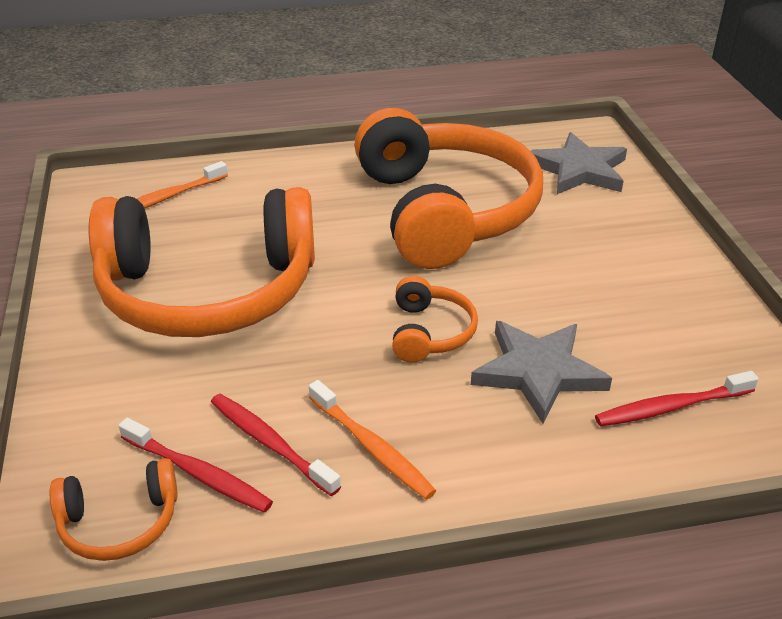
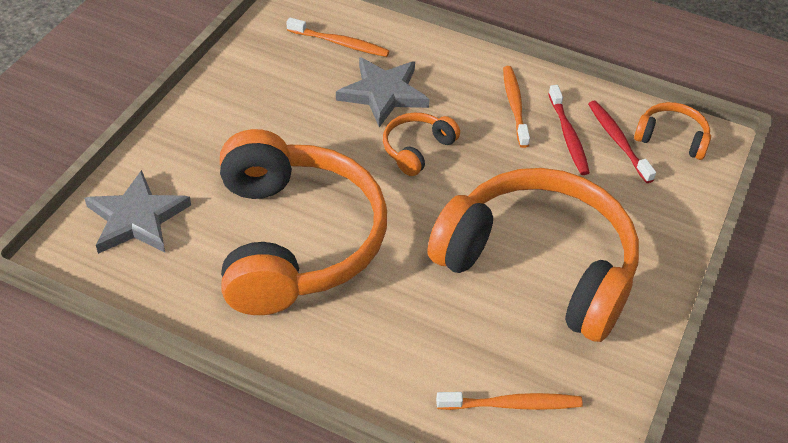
camera: 145 degrees left, 10 degrees up
orange headphones [354,108,543,269] -> orange headphones turned 150 degrees clockwise [220,129,387,315]
red toothbrush [595,371,759,426] -> orange toothbrush [286,17,389,57]

